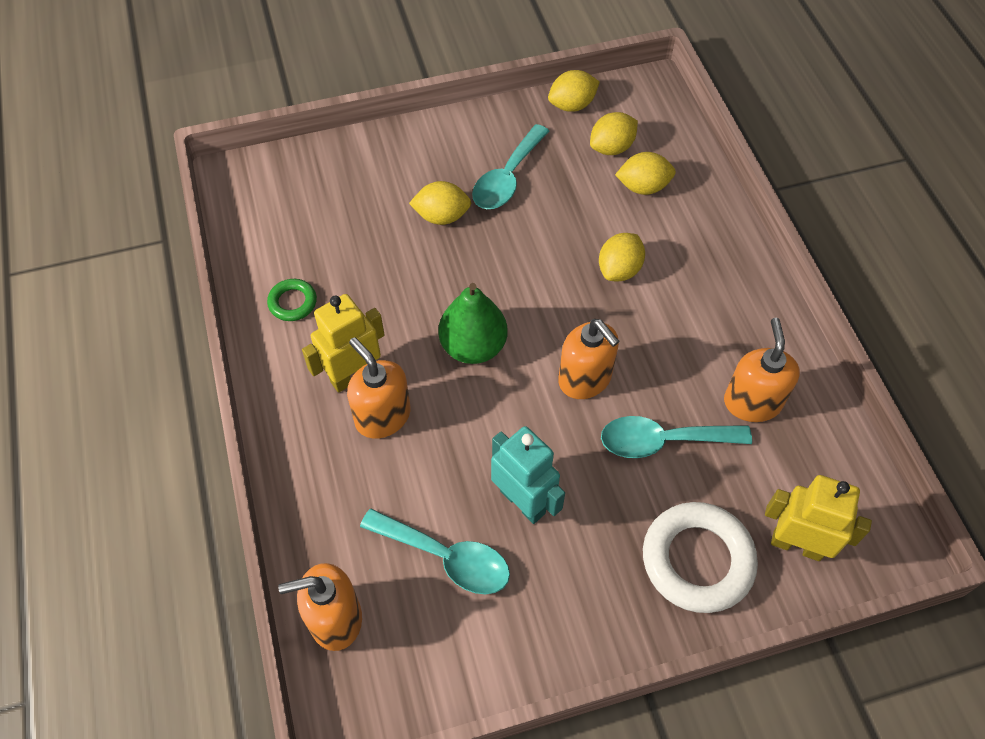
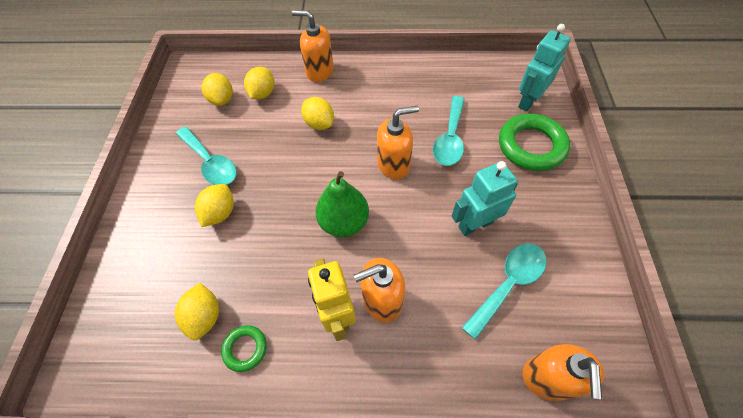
camera: 70 degrees left, 0 degrees up
yellow lemon [548,70,600,112] -> yellow lemon moved to [175,283,219,340]
white ring [643,502,758,613] -> green ring [499,114,570,171]
orange soap dispenser [724,318,800,422] -> orange soap dispenser moved to [292,10,334,82]
yellow robot [765,475,872,561] -> turquoise robot [518,24,571,111]

